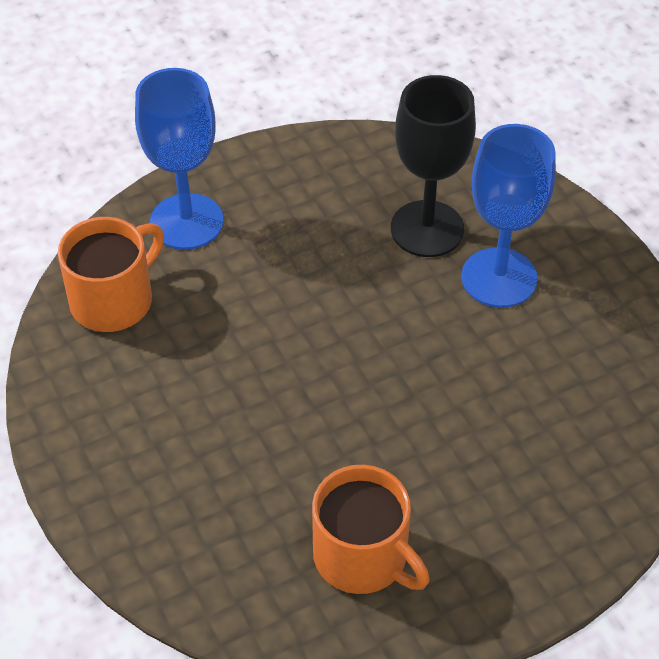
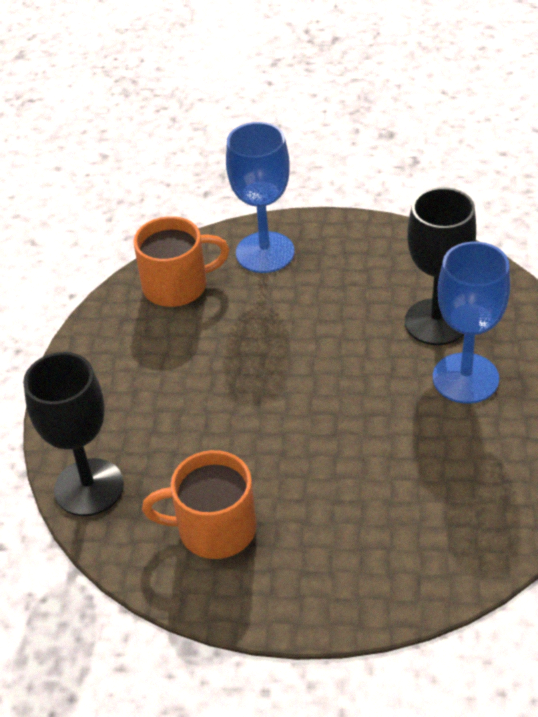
camera: 35 degrees right, 5 degrees down
orange mug [312,465,429,594] -> orange mug turned 105 degrees clockwise [142,450,257,559]
none -> black goblet [23,352,124,516]

